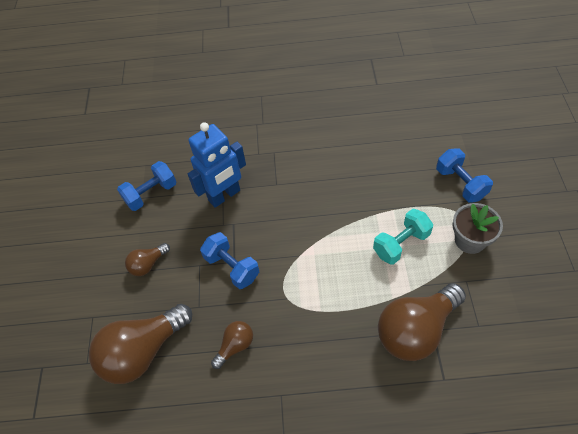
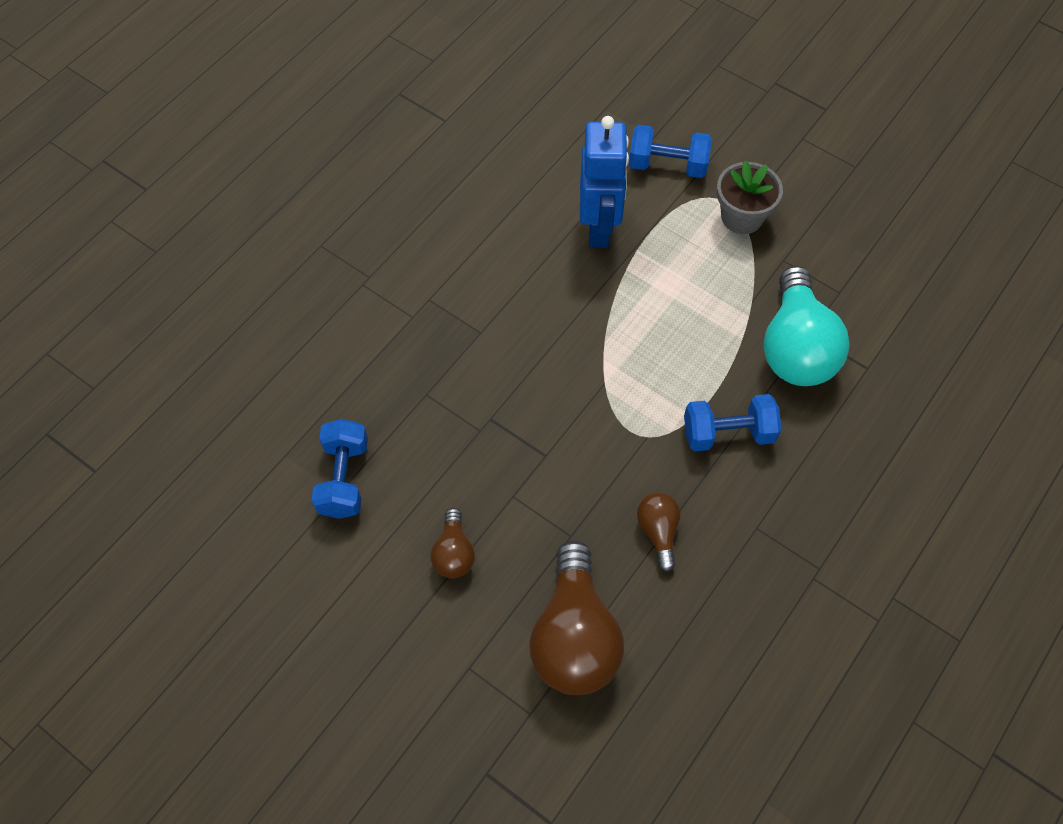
camera: 55 degrees left, 5 degrees up
blue robot [188,122,246,208] -> blue robot moved to [580,116,629,248]
blue dumbbell [200,232,259,289] -> blue dumbbell moved to [684,394,781,451]
turquoise dumbbell [373,209,433,265] -> none
brown light bulb [378,283,466,361] -> turquoise light bulb [764,266,850,386]

